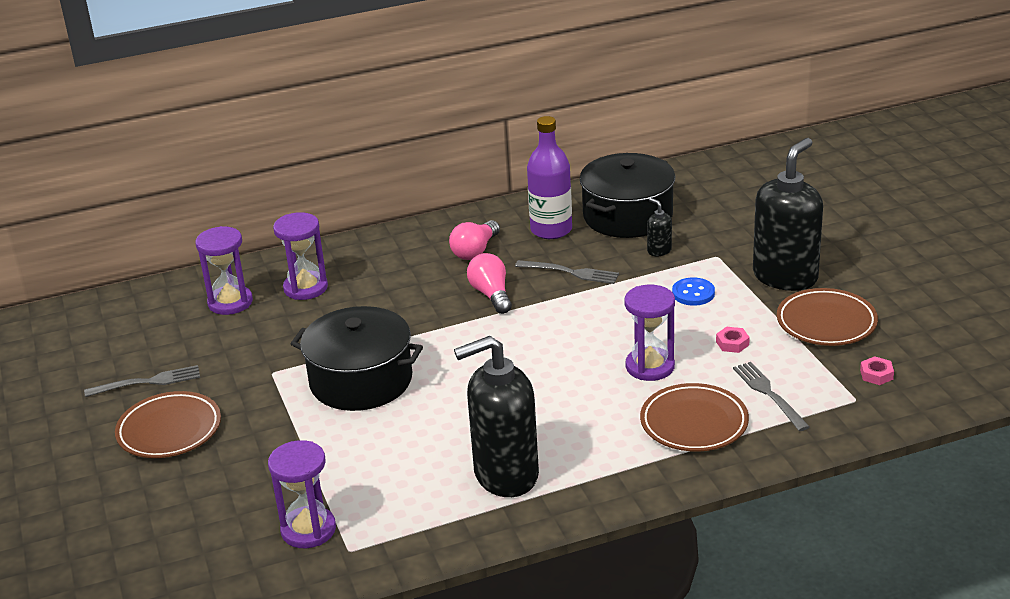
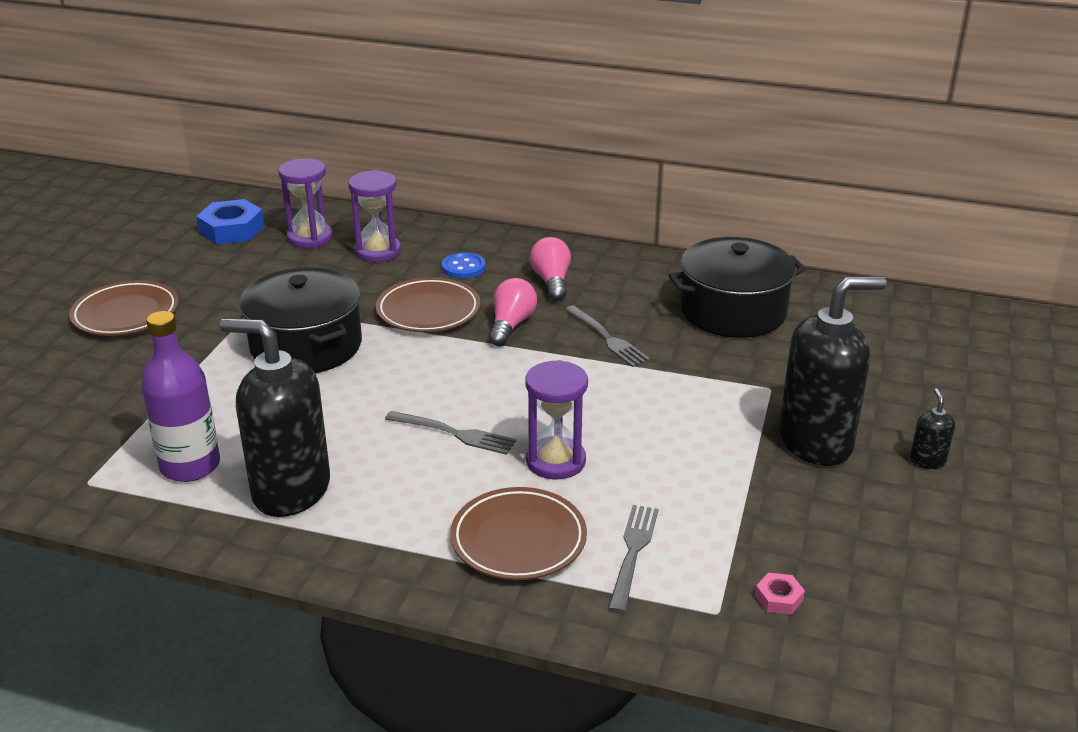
camera: 35 degrees right, 0 degrees up
grey fork [84,365,200,397] -> grey fork moved to [385,411,516,455]
purple hourglass [268,440,336,548] -> none
pink light bulb [449,220,500,260] -> pink light bulb turned 105 degrees clockwise [530,237,571,301]
purple bottle [527,116,572,239] -> purple bottle moved to [141,311,220,482]
black soap dispenser [647,198,672,256] -> black soap dispenser moved to [910,388,955,469]
blue button [672,277,715,306] -> blue button moved to [442,253,486,279]
pink nut [716,327,750,353] -> none
brown plate [777,288,878,346] -> brown plate moved to [376,277,480,332]
none -> blue nut [196,199,265,245]

